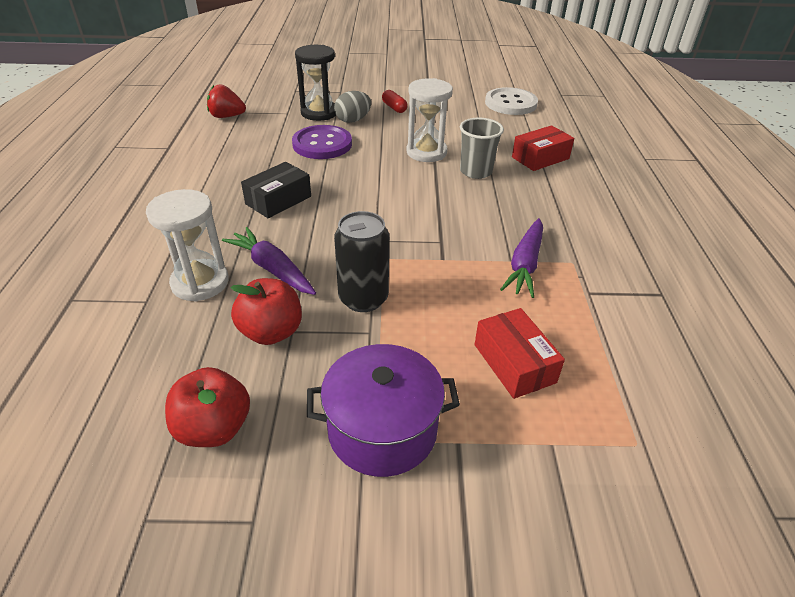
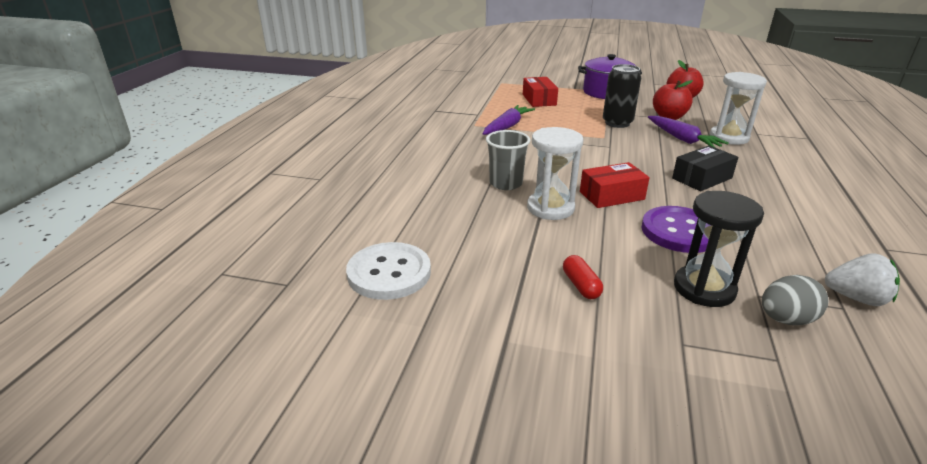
camera: 165 degrees left, 10 degrees down
red strawberry [207,84,246,118] -> white strawberry [825,253,900,306]
grey egg [334,91,371,123] -> grey egg moved to [762,275,829,325]
red box [512,125,575,171] -> red box moved to [580,162,650,208]

